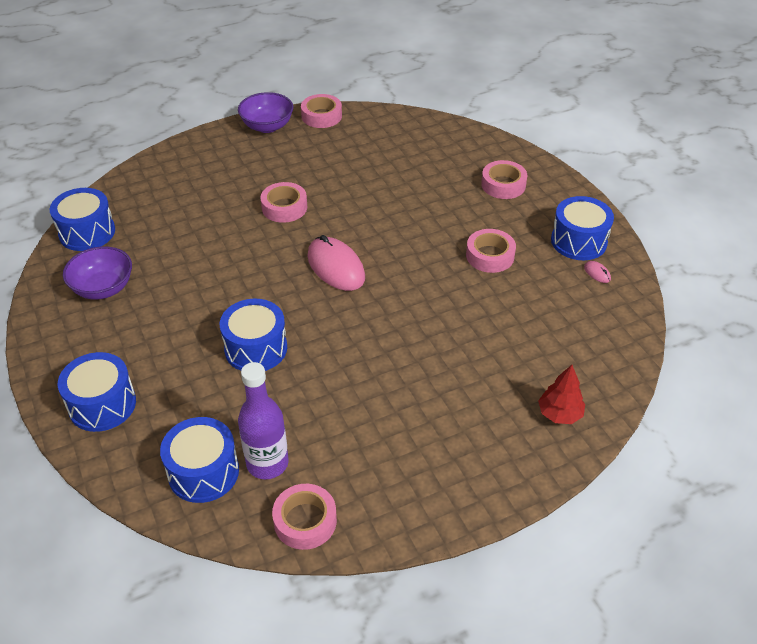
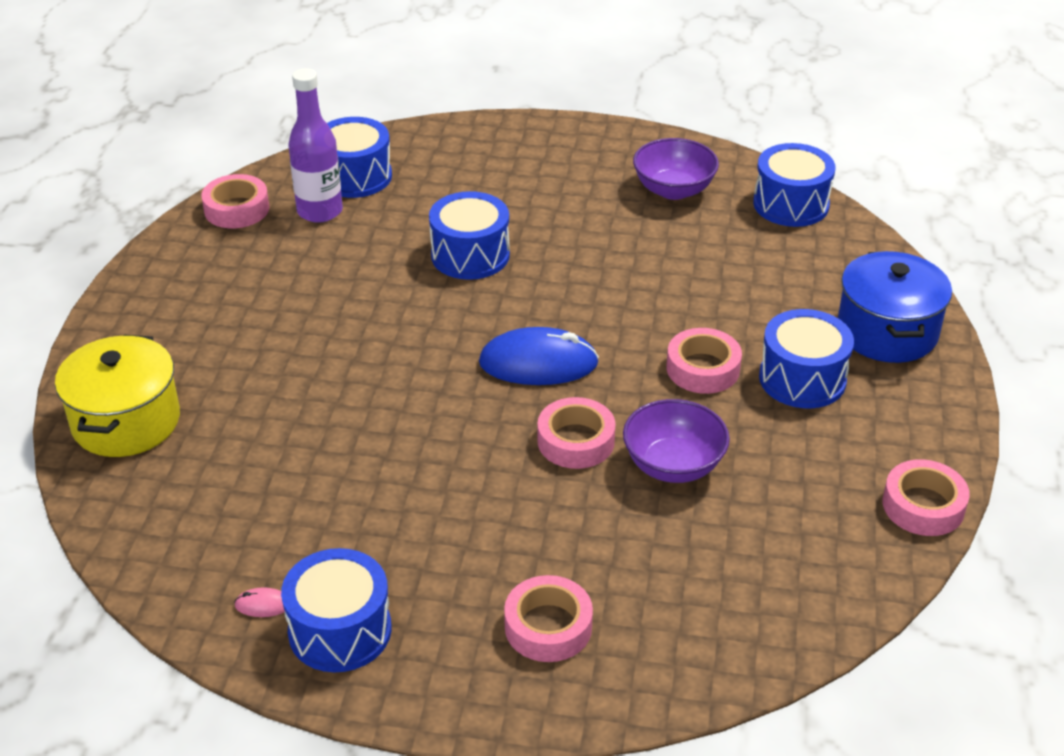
camera: 125 degrees right, 5 degrees down
blue drum [58,352,136,432] -> blue drum moved to [759,309,854,408]
purple bowl [238,92,293,133] -> purple bowl moved to [623,399,730,483]
pink mouse [308,235,365,291] -> blue mouse [479,327,599,385]
pink tape [466,229,516,273] -> pink tape moved to [537,397,616,469]
red tree [538,365,585,424] -> yellow pot [55,334,180,457]
none -> blue pot [838,251,952,363]

